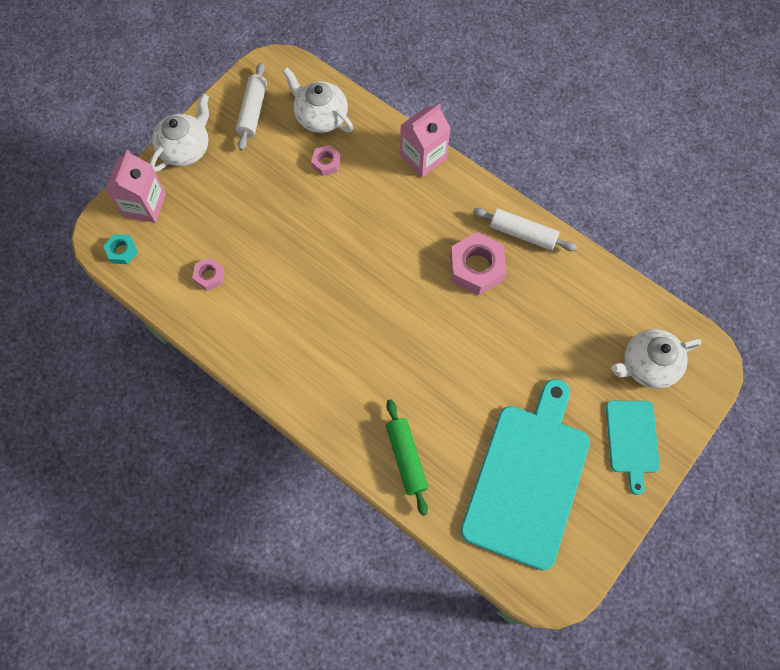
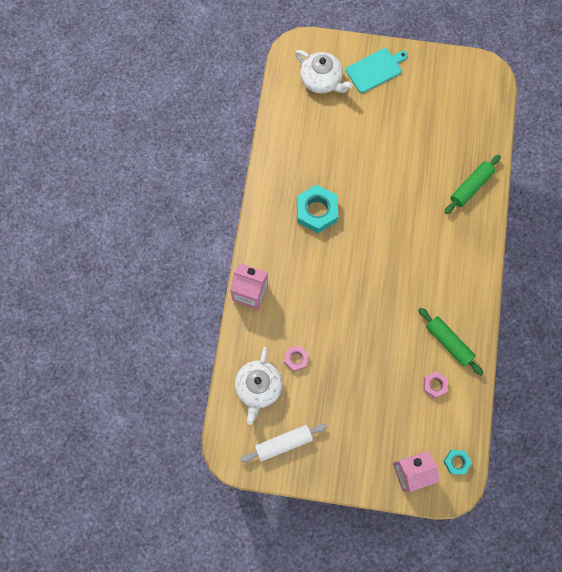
camera: 120 degrees left, 5 degrees up
white teapot [150,94,209,172] -> none
pink nut [450,232,506,295] -> turquoise nut [297,185,338,233]
turquoise cutting board [461,379,590,570] -> none
white rolling pin [473,208,577,251] -> none
none -> green rolling pin [418,308,484,375]

